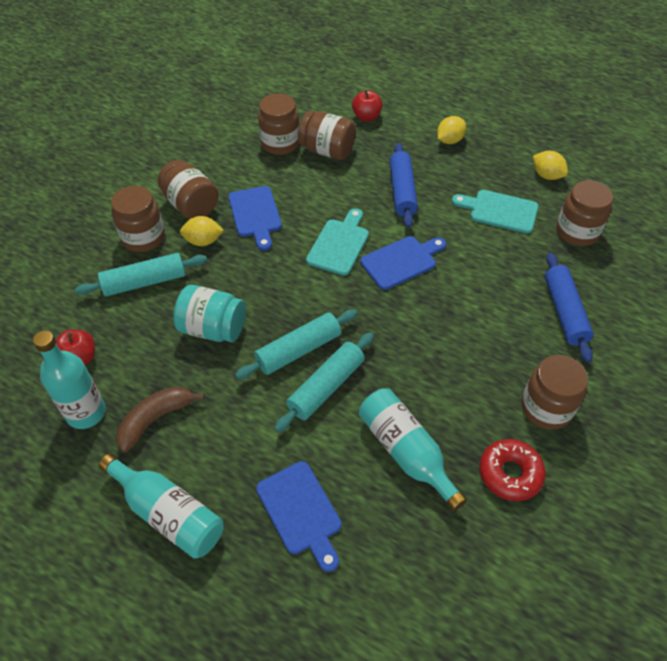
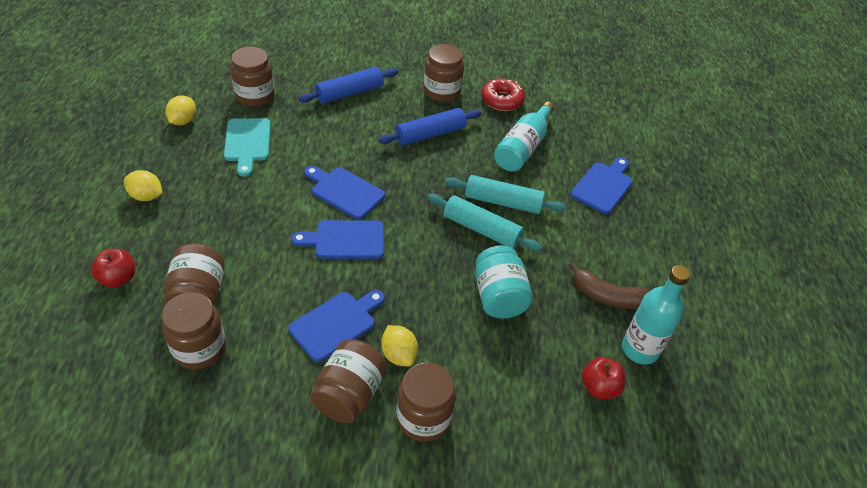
camera: 120 degrees left, 5 degrees down
turquoise rolling pin [75,253,207,296] -> none
turquoise bottle [99,453,224,559] -> none
turquoise cutting board [306,208,369,276] -> blue cutting board [291,220,384,259]
blue rolling pin [389,143,418,228] -> blue rolling pin moved to [378,108,481,146]

